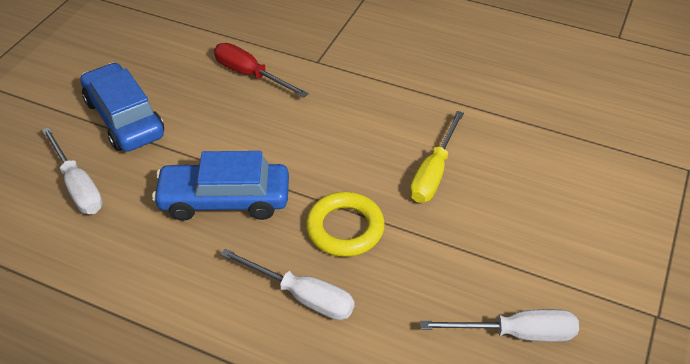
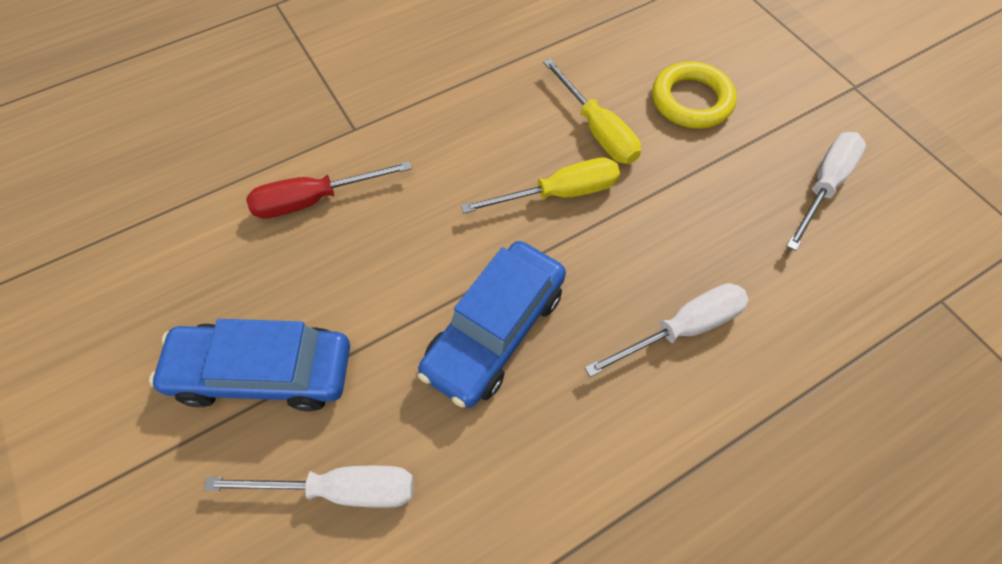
camera: 55 degrees left, 15 degrees up
yellow ring [306,192,385,257] -> yellow ring moved to [652,61,737,129]
none -> yellow screwdriver [461,157,620,214]

